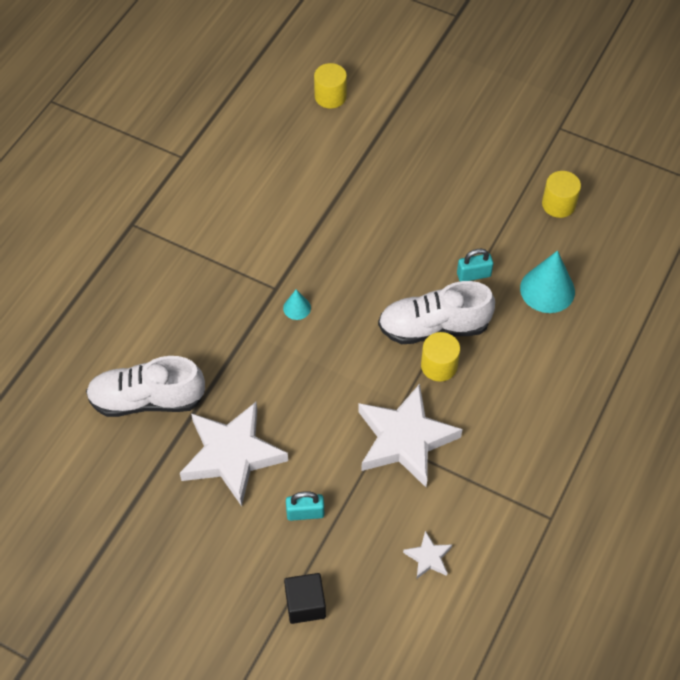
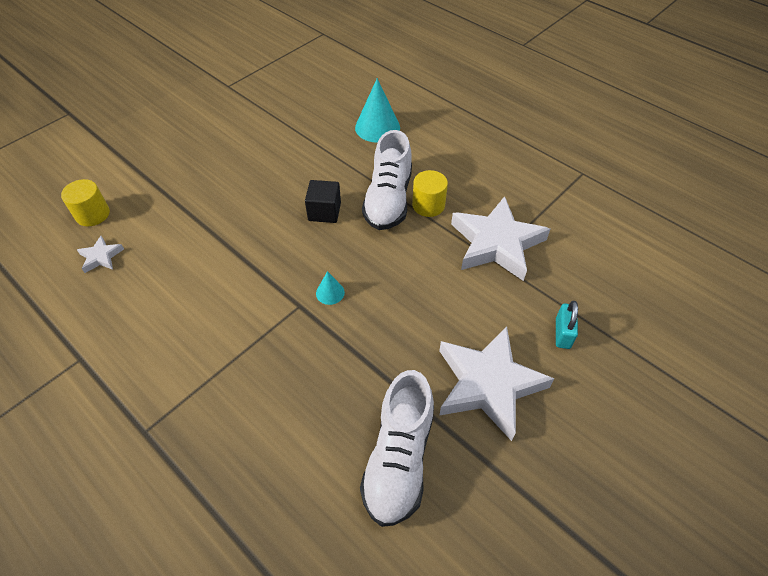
camera: 75 degrees left, 5 degrees down
black cube [284,573,326,624] -> black cube moved to [305,180,341,223]
white star [403,531,452,579] -> white star moved to [77,236,124,273]
turquoise padlock [457,249,493,281] -> none
yellow cylinder [542,171,581,218] -> none

